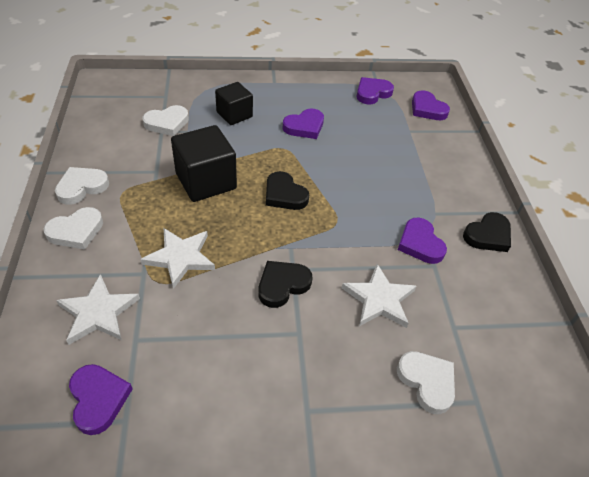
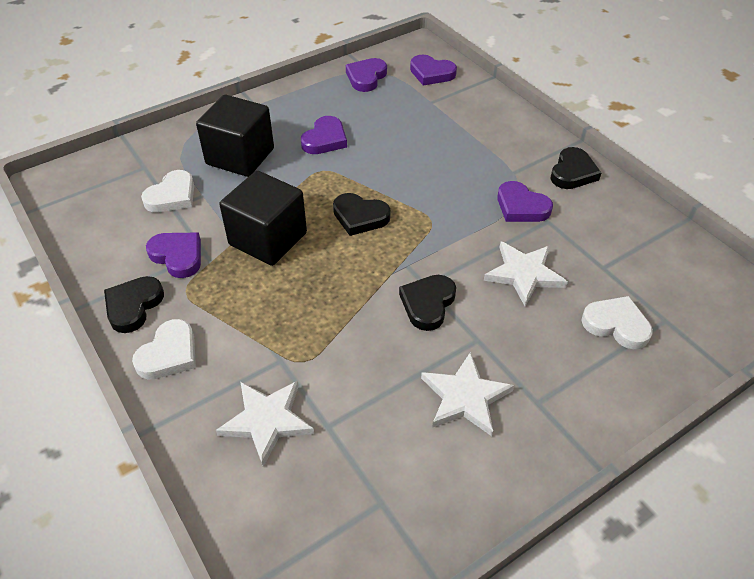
camera: 25 degrees left, 0 degrees up
white heart [55,167,109,205] -> black heart [104,276,164,333]
purple heart [69,364,132,435] -> purple heart moved to [146,233,201,278]
white star [140,228,215,289] -> white star moved to [421,352,514,436]
black cube [215,82,253,125] -> black cube [196,95,274,177], size x1.55

